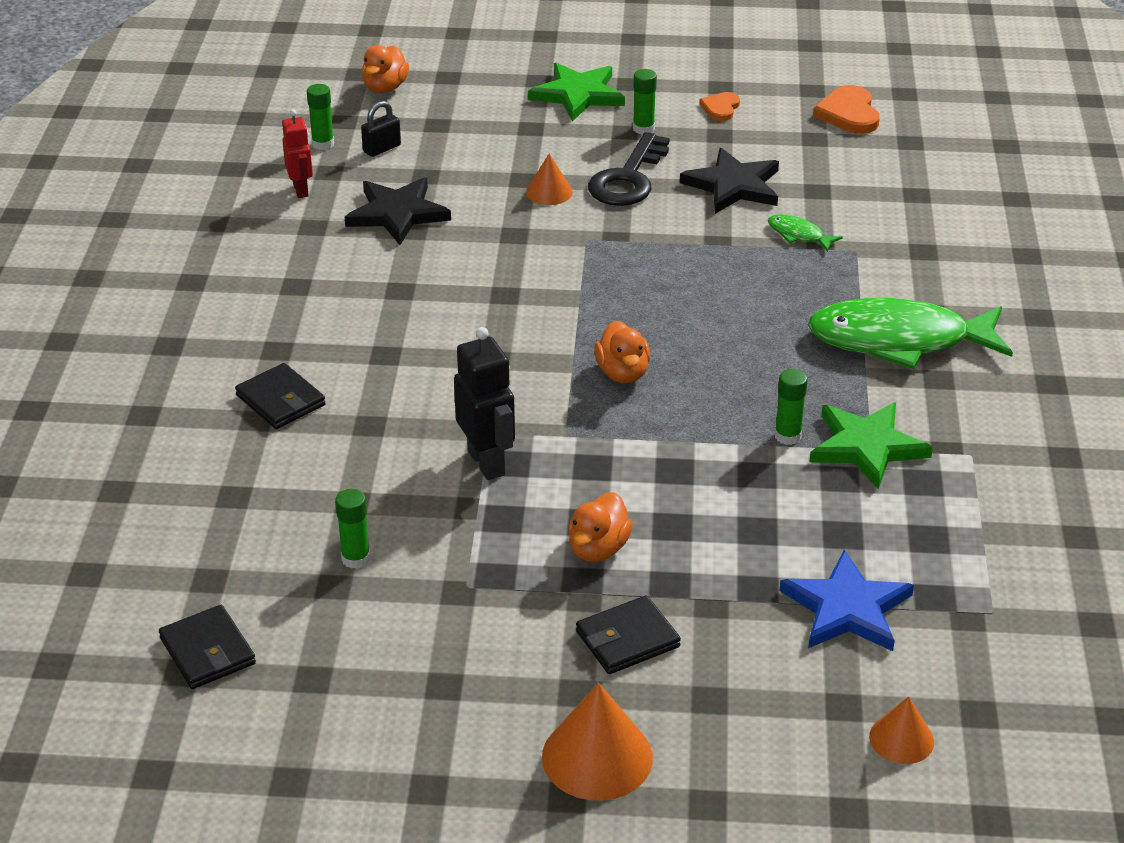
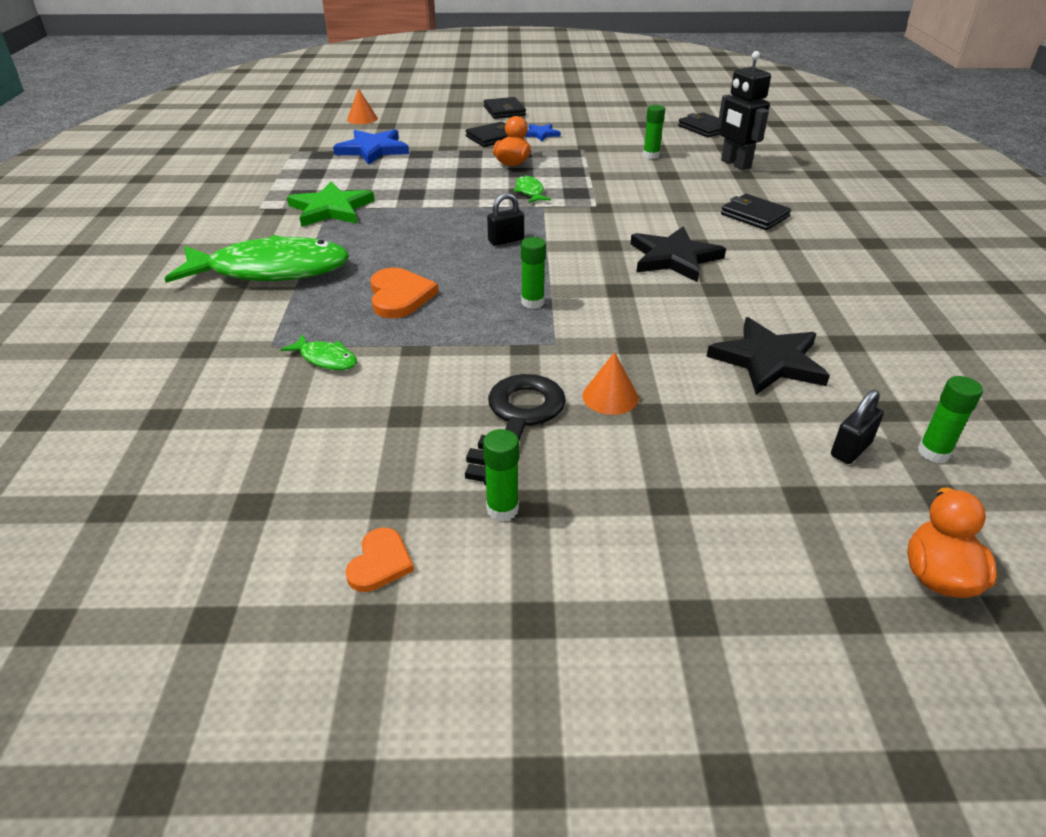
camera: 175 degrees right, 0 degrees up
red robot [282,109,313,198] -> none
black robot [454,327,515,480] -> black robot moved to [718,51,771,170]
green star [528,63,625,121] -> none
orange cone [542,683,653,801] -> black wallet [484,97,526,119]
orange duck [594,321,650,383] -> black padlock [487,193,524,246]
black star [680,148,779,214] -> black star moved to [630,226,726,282]
green glue stick [775,369,808,445] -> green glue stick moved to [521,237,546,309]
orange heart [813,85,880,134] -> orange heart moved to [370,268,439,318]
none -> green fish [513,176,551,203]
none -> blue star [525,124,561,141]

